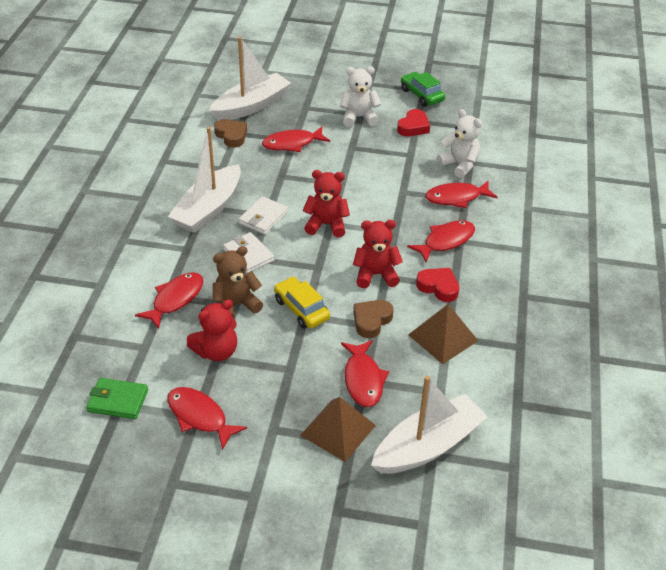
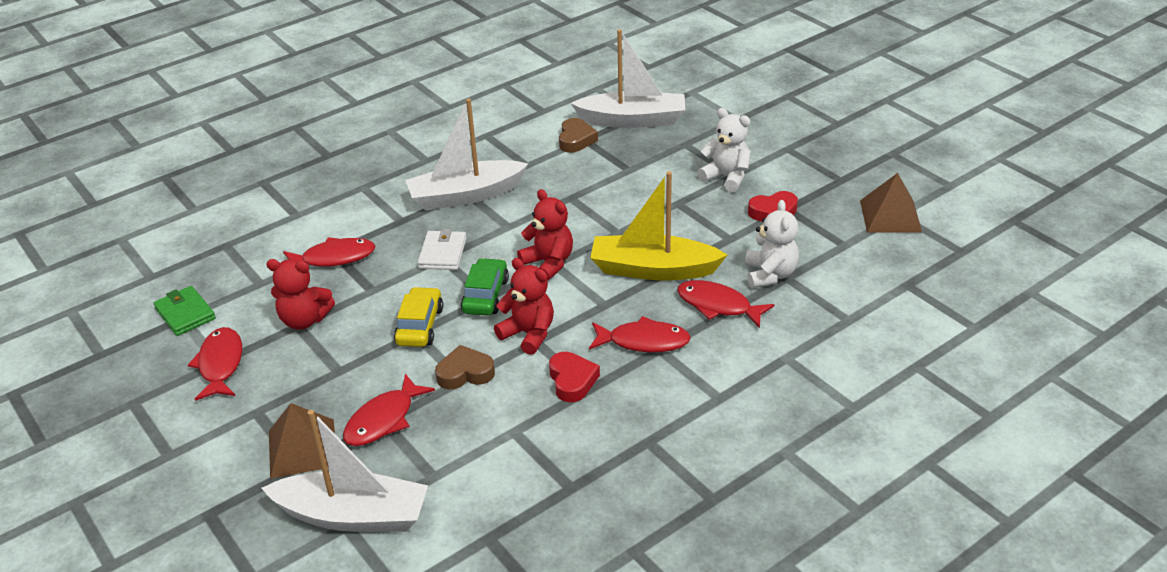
camera: 45 degrees right, 5 degrees down
brown teddy bear [213,246,263,318] -> none
white wallet [239,196,288,235] -> none
red fish [262,127,330,152] -> none
green car [401,72,445,107] -> green car moved to [461,258,509,316]
brown pyramid [408,304,478,364] -> brown pyramid moved to [860,173,922,233]
none -> yellow boat [590,172,727,280]

